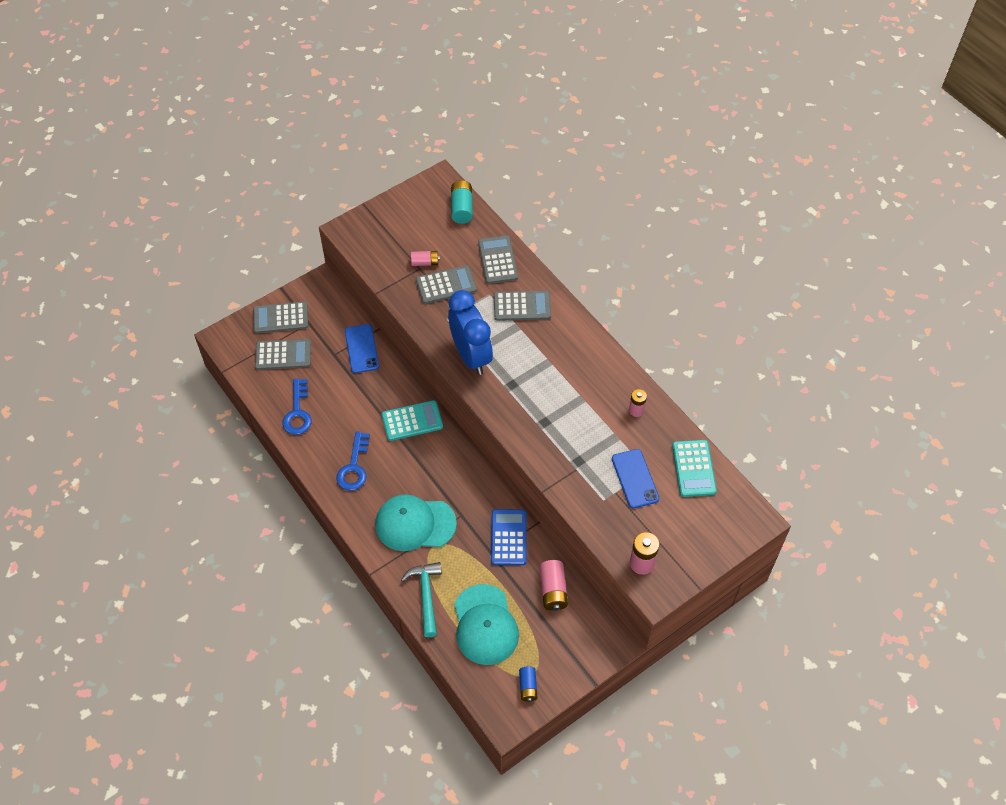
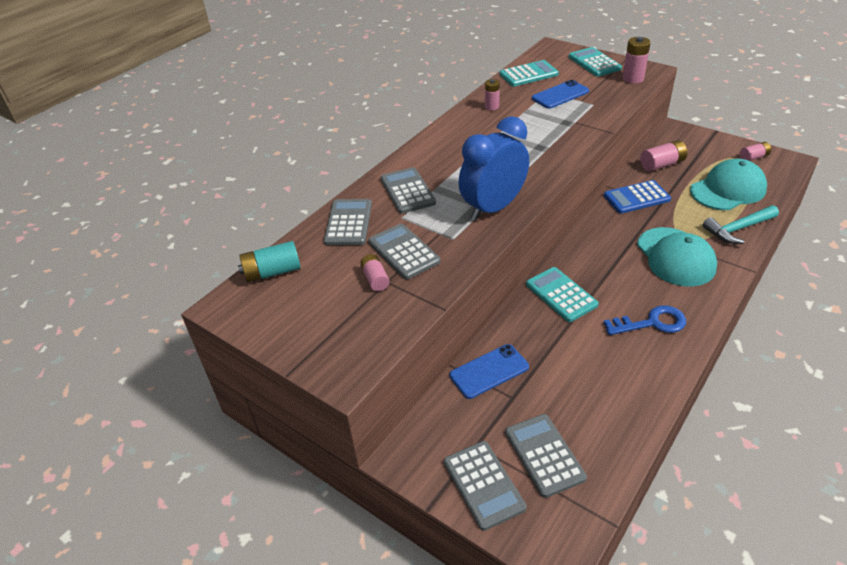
camera: 105 degrees left, 15 degrees down
blue key [282,379,312,435] -> none
grey calculator [478,235,518,284] -> grey calculator turned 120 degrees clockwise [324,199,372,245]
blue battery [519,666,538,702] -> pink battery [740,142,771,161]
none -> turquoise calculator [569,47,622,77]

